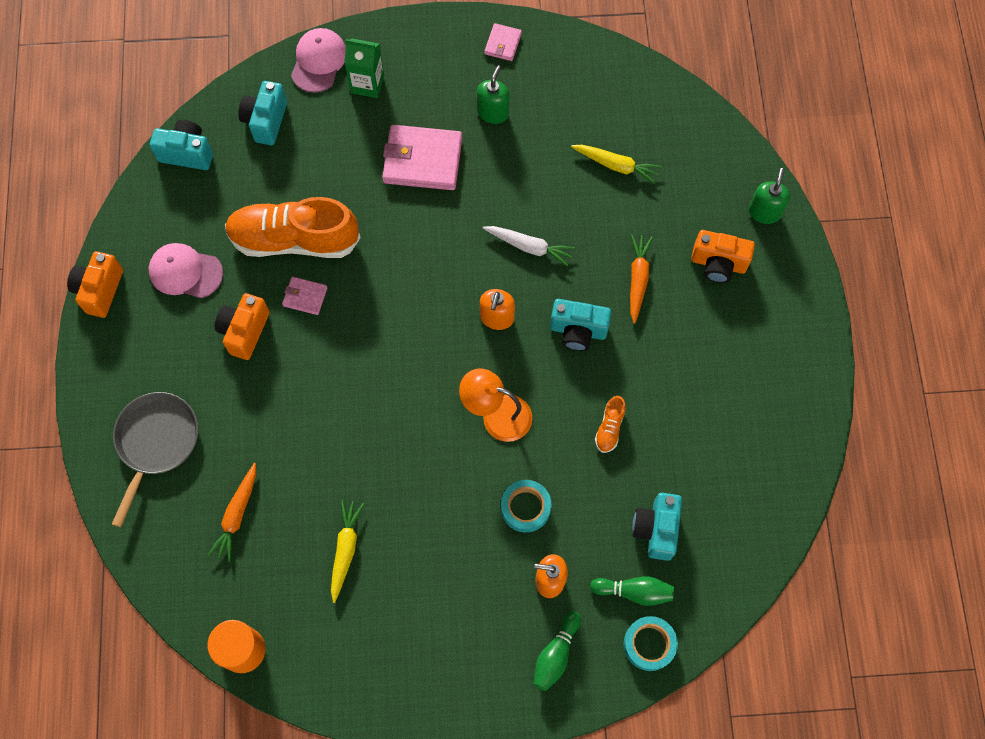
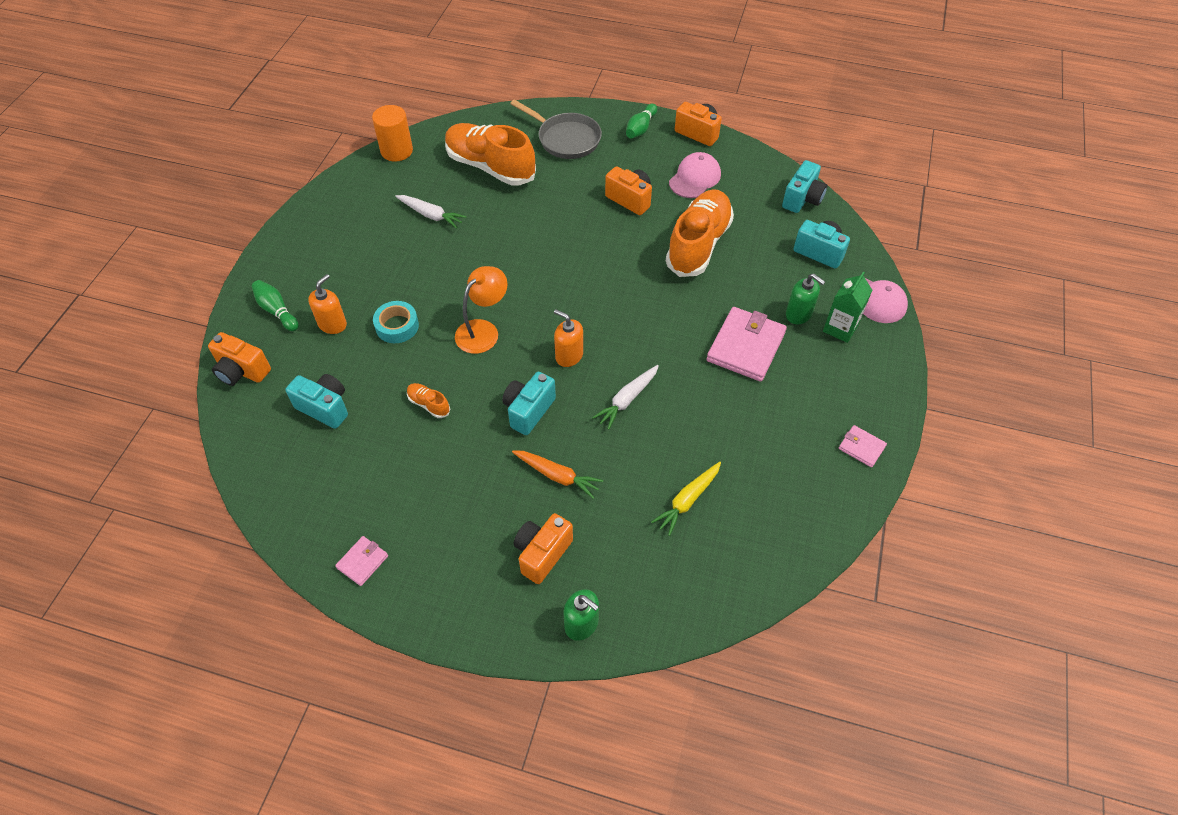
camera: 110 degrees right, 15 degrees down
orange carrot [208,463,256,562] -> orange shoe [445,123,536,185]
pink wallet [282,277,327,315] -> pink wallet moved to [335,536,388,586]
yellow carrot [331,500,365,603] -> white carrot [395,195,466,229]
green soap dispenser [477,65,510,124] -> green soap dispenser moved to [786,274,825,324]
green bowling pin [590,576,674,606] -> green bowling pin moved to [626,104,657,139]
turquoise tape [624,616,678,671] -> orange camera [208,332,271,386]

